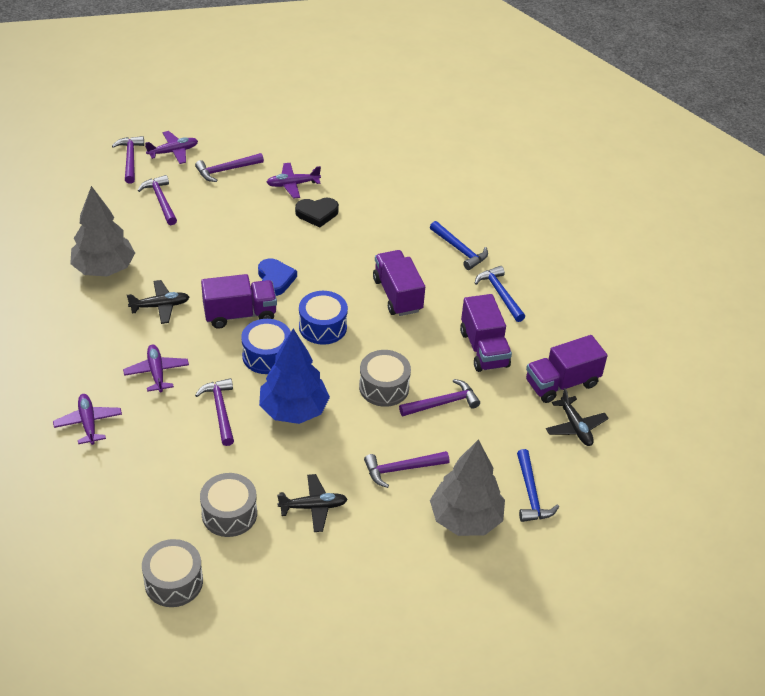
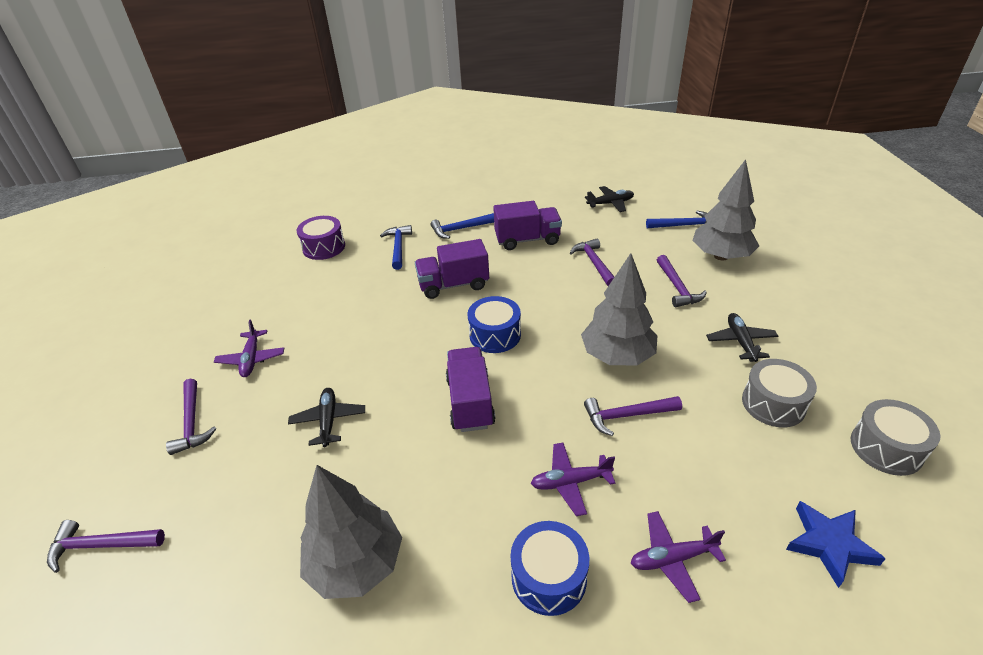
camera: 80 degrees left, 5 degrees down
black plane [127,280,189,324] -> black plane moved to [288,388,365,447]
purple hammer [137,175,177,225] -> none
purple plane [145,131,198,164] -> none
blue drum [241,319,291,374] -> blue drum moved to [510,521,589,616]
blue heart [258,258,297,296] -> none
blue tree [259,329,330,424] -> grey tree [581,253,657,366]
black heart [295,198,339,228] -> none
grey drum [359,350,411,407] -> none
blue hammer [430,221,488,270] -> blue hammer turned 60 degrees counterclockwise [380,225,412,270]
purple truck [526,335,608,403] -> none
none -> purple drum [296,216,345,260]
none -> blue star [786,501,886,588]

